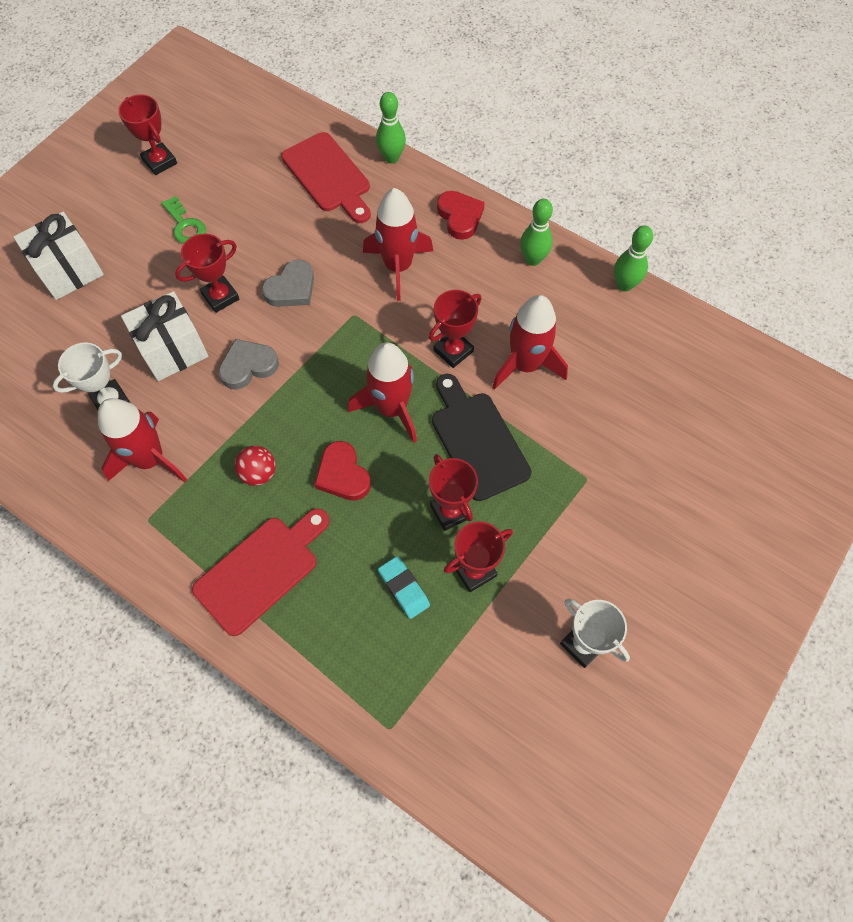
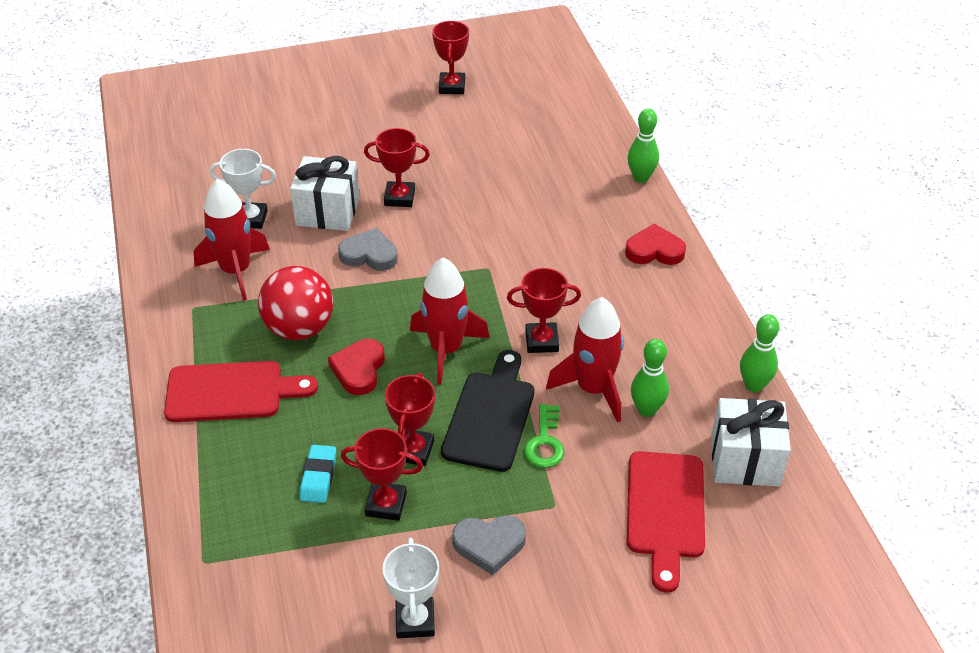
camera: 40 degrees right, 20 degrees down
white gift [13,212,104,300] -> white gift moved to [711,398,791,486]
green key [162,196,206,244] -> green key moved to [524,404,564,468]
red ball [234,446,276,486] -> red ball [258,266,333,340], size x1.85
grey heart [262,260,314,307] -> grey heart moved to [452,515,526,575]
red cutting board [281,132,371,223] -> red cutting board moved to [627,451,705,593]
red rocket [363,188,433,301] -> none
red heart [437,191,485,240] -> red heart turned 105 degrees counterclockwise [625,224,686,265]
green bowling pin [520,199,553,266] -> green bowling pin moved to [631,339,669,417]

